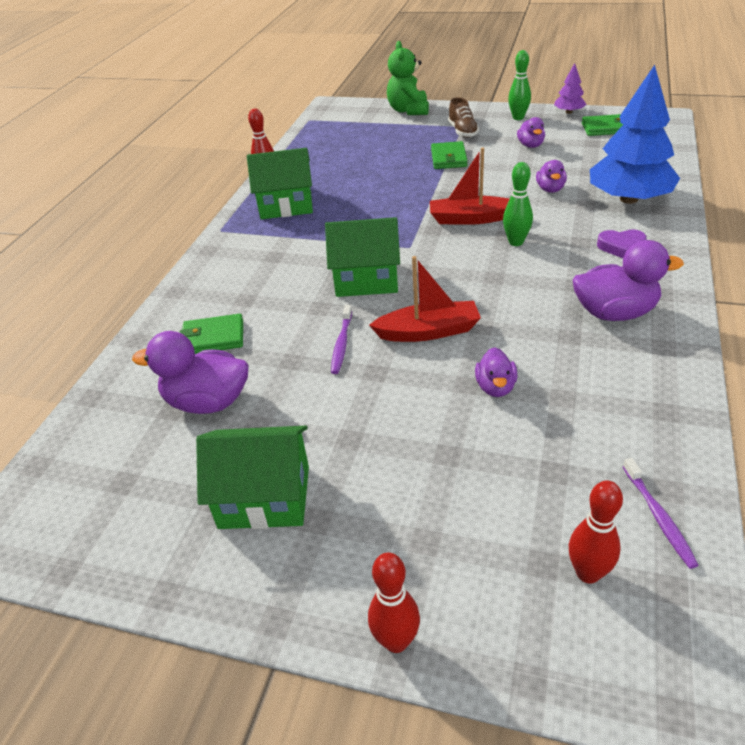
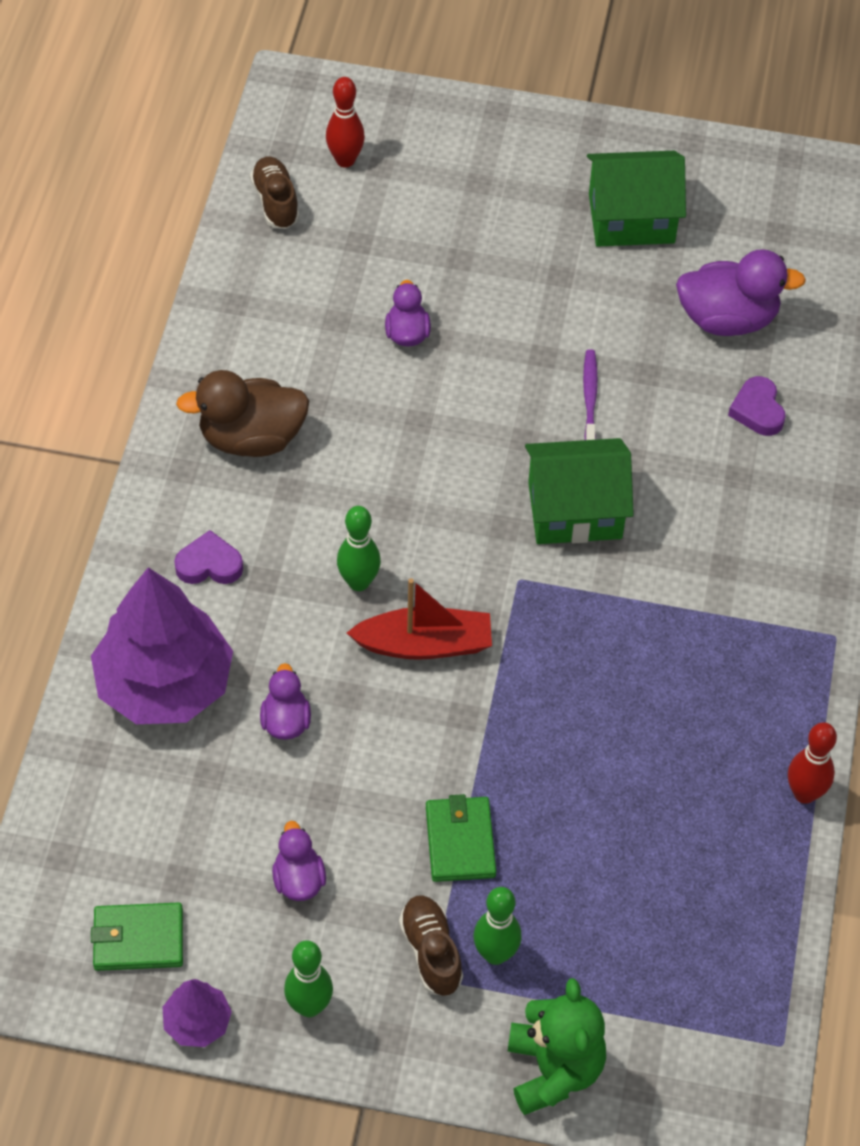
camera: 170 degrees right, 15 degrees up
green wallet [179,314,243,354] -> purple heart [728,376,786,436]
green house [247,148,313,219] -> none
red bowling pin [368,552,420,653] -> none
red boat [369,256,481,342] -> none
purple duck [573,240,684,321] -> brown duck [176,370,309,457]
blue tree [590,65,680,204] -> purple tree [91,567,233,724]
purple toothbrush [623,458,699,569] -> brown shoe [250,156,299,229]
none -> green bowling pin [473,887,522,965]

